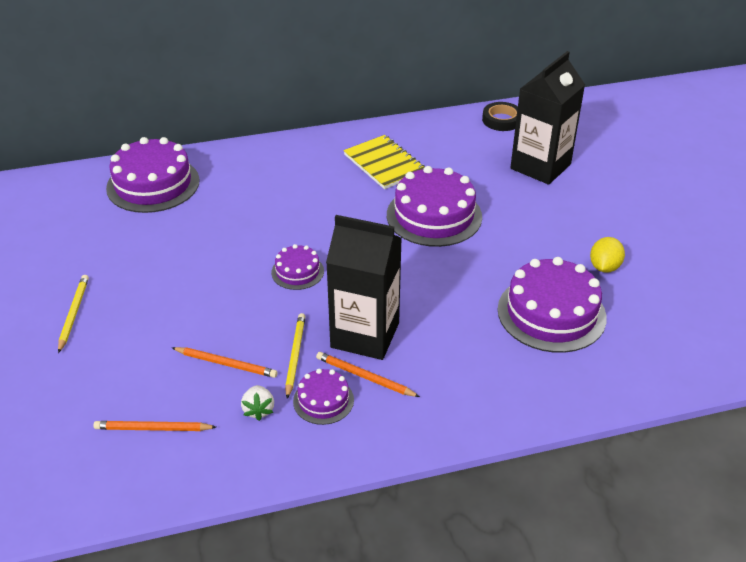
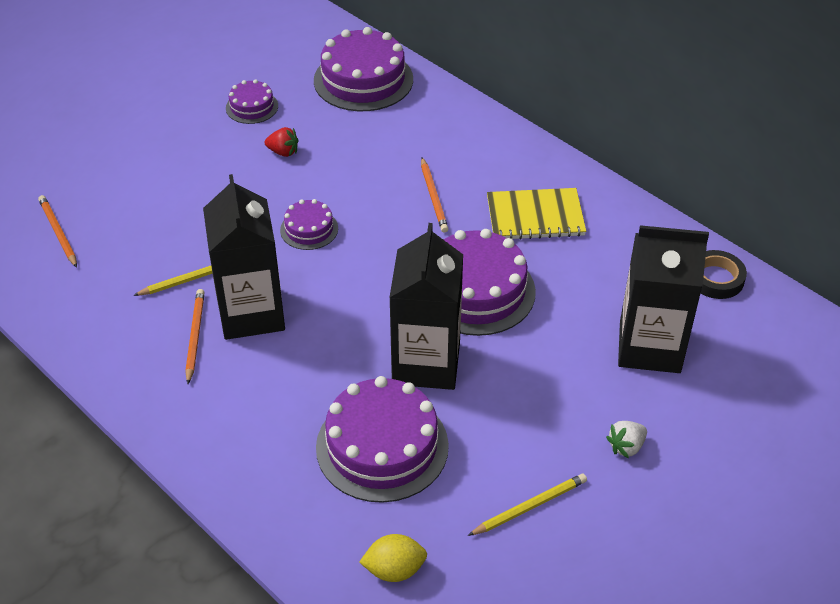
camera: 60 degrees right, 5 degrees up
yellow pencil [58,275,89,353] -> yellow pencil moved to [468,474,587,536]
orange pencil [172,347,278,378] -> orange pencil moved to [421,157,448,233]
white strawberry [241,385,274,421] -> white strawberry moved to [606,421,647,458]
purple cake [293,369,354,425] -> purple cake moved to [226,79,278,124]
yellow notebook [343,135,425,189] -> yellow notebook turned 60 degrees clockwise [487,188,586,240]
yellow lemon [590,237,625,273] -> yellow lemon moved to [359,534,427,582]
none -> red strawberry [264,127,299,157]
none -> black carton [389,223,463,390]

